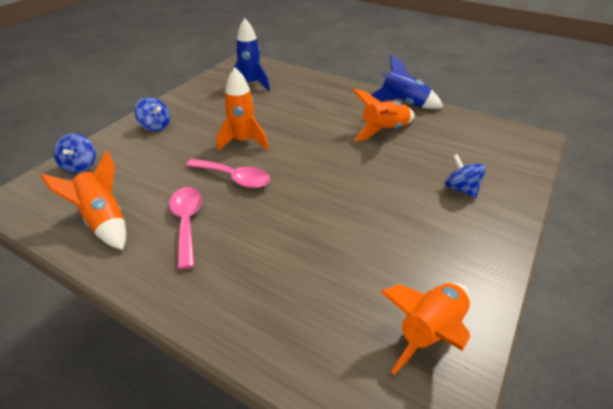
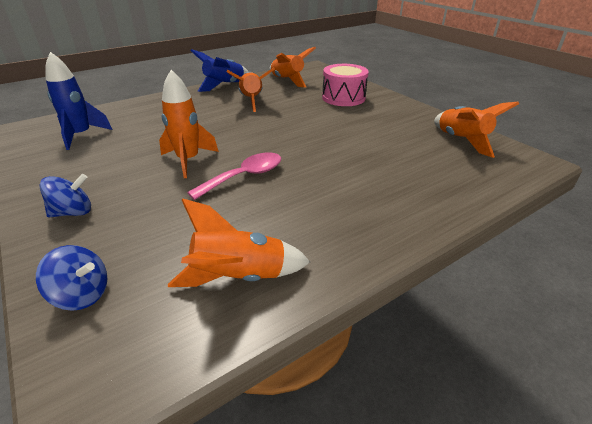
camera: 65 degrees left, 5 degrees down
pink spoon [169,187,202,269] -> none
blue spinning top [445,154,486,198] -> pink drum [322,64,369,106]
none -> orange rocket [269,47,316,88]

